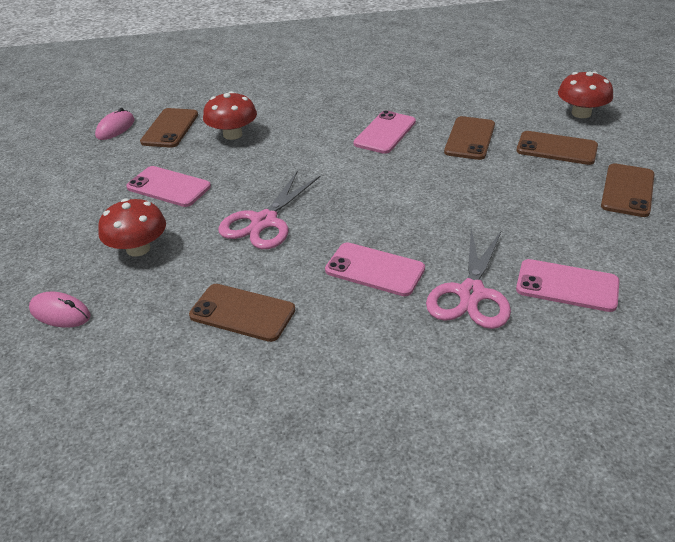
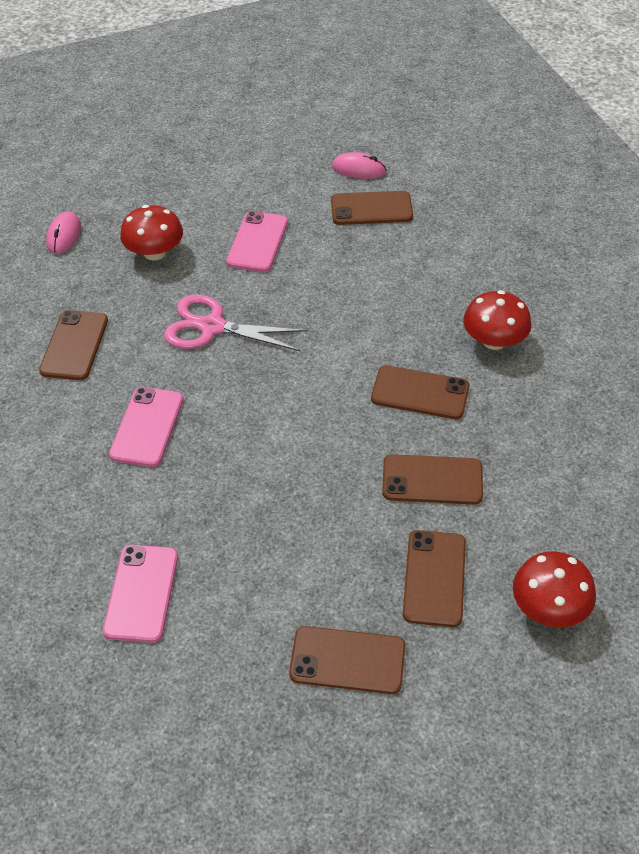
camera: 75 degrees right, 10 degrees up
red mushroom [203,91,257,140] -> red mushroom moved to [463,290,532,350]
pink phone [354,111,416,154] -> brown phone [371,365,470,419]
pink scissors [426,229,511,329] -> none

